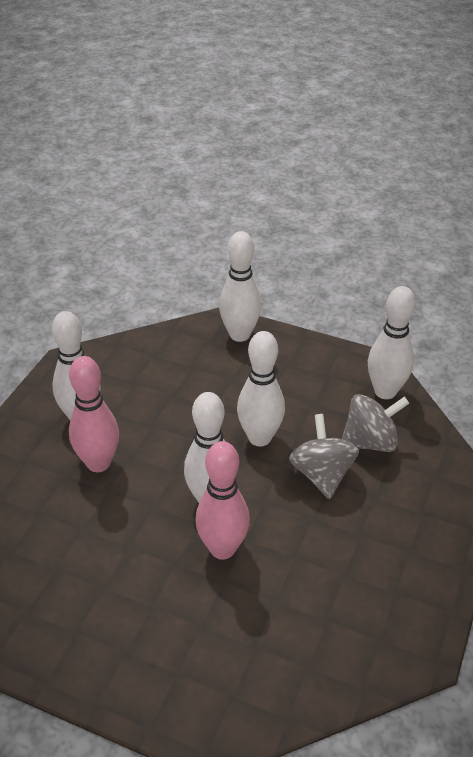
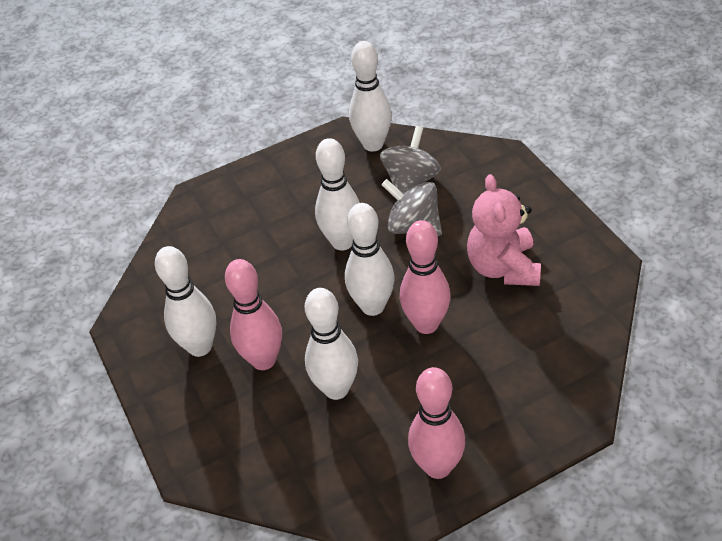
camera: 45 degrees left, 5 degrees up
white bowling pin [219,231,261,342] -> white bowling pin moved to [305,288,358,400]
none -> pink bowling pin [408,367,466,479]
none -> pink teddy bear [467,174,541,286]

